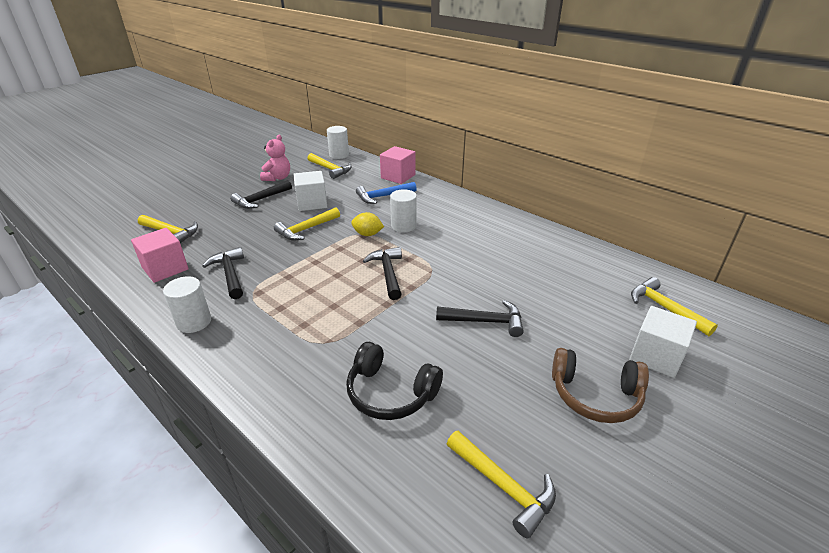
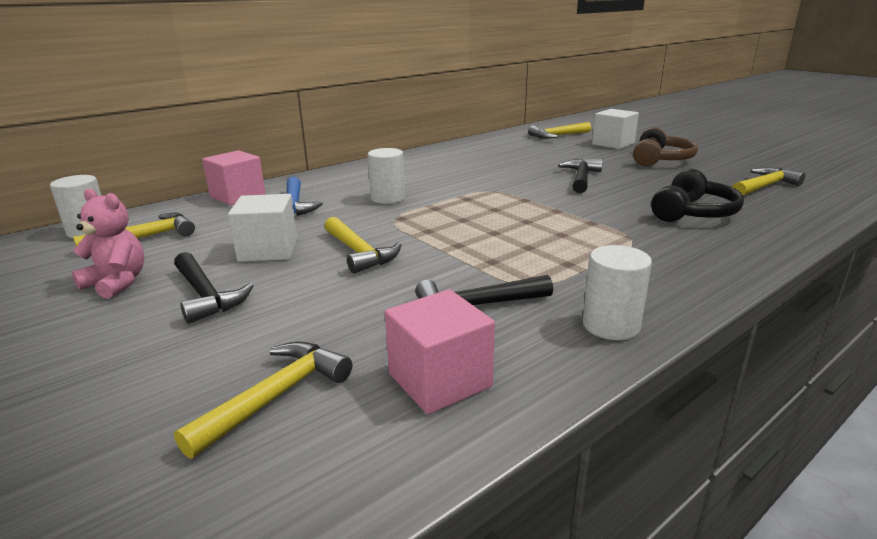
camera: 80 degrees left, 10 degrees down
yellow lemon [351,212,384,236] -> none
black hammer [363,247,402,300] -> none

